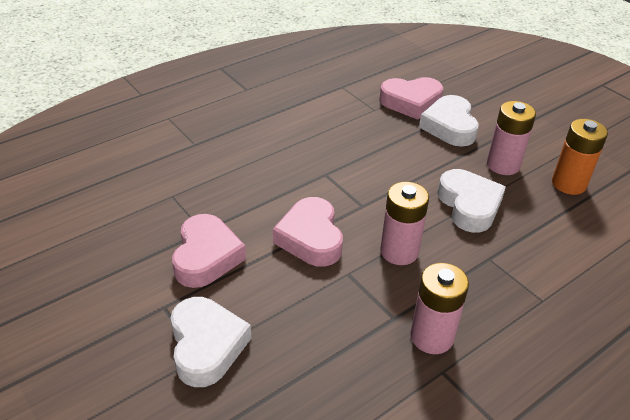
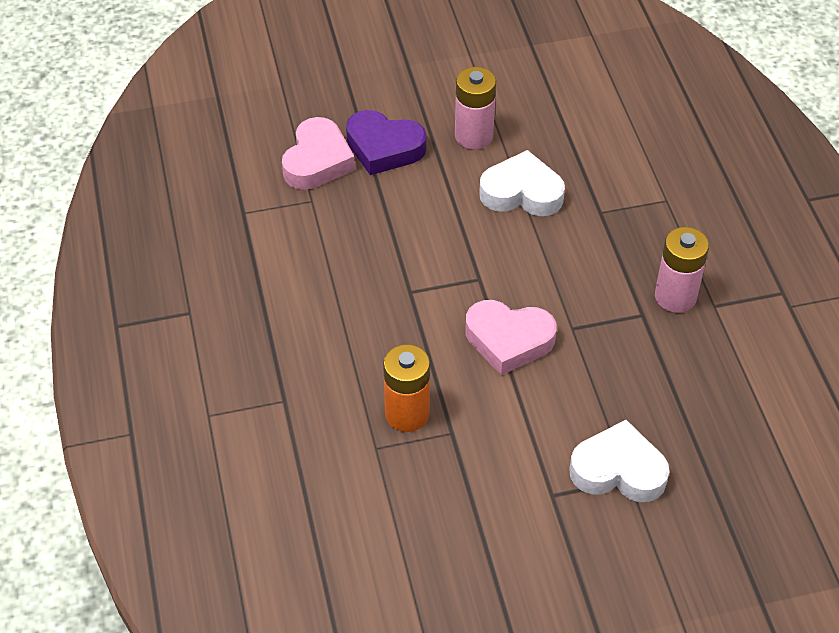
camera: 65 degrees left, 10 degrees up
pink heart [172,214,246,288] -> none
pink battery [380,182,429,265] -> none
white heart [419,95,479,147] -> purple heart [346,110,426,175]
orange battery [552,119,608,195] -> orange battery moved to [383,344,430,432]

